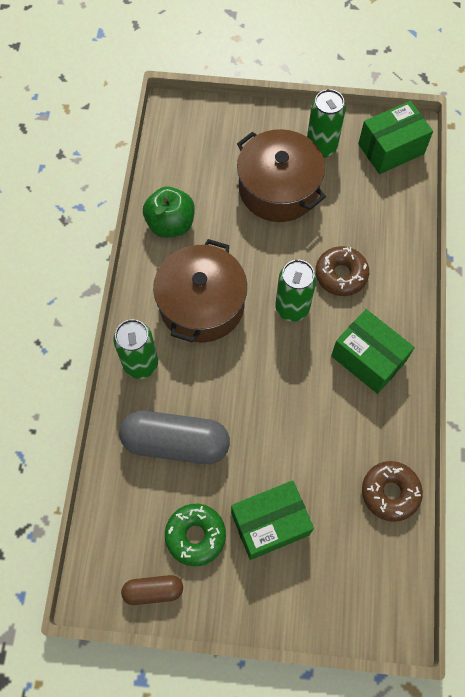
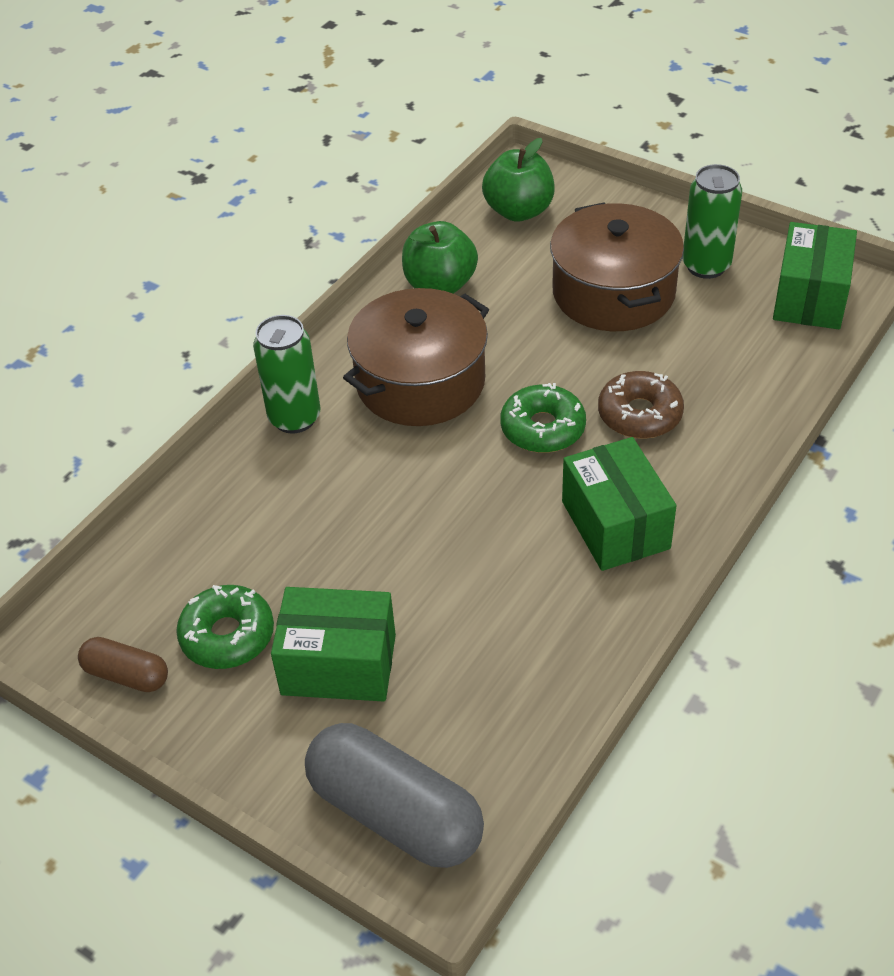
camera: 30 degrees right, 20 degrees down
grey capsule [119,411,230,464] -> grey capsule moved to [305,723,484,868]
green can [275,260,316,322] -> green donut [500,383,586,453]
green box [358,101,433,174] -> green box turned 75 degrees counterclockwise [773,222,857,329]
brown donut [362,461,423,522] -> none
none -> green apple [482,138,555,222]

